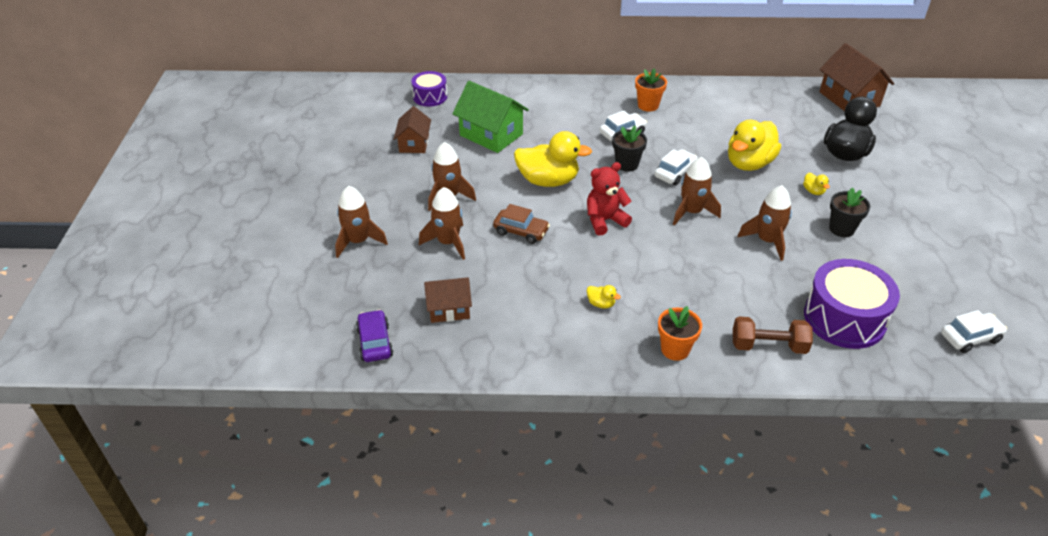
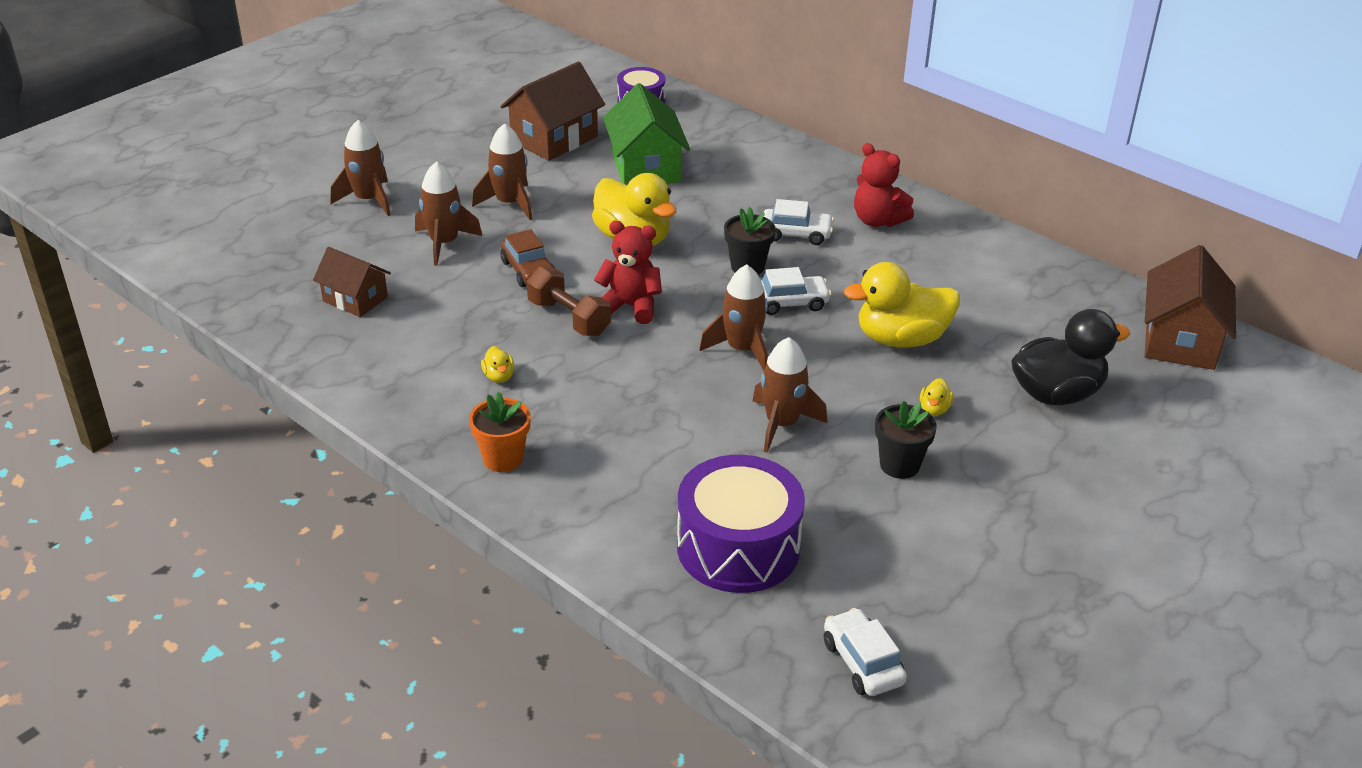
camera: 40 degrees right, 5 degrees down
purple car [356,309,393,362] -> none
brown house [394,106,431,153] -> brown house [500,62,605,161], size x1.59
orange flower pot [635,69,667,112] -> red teddy bear [854,143,914,227]
brown dumbbell [733,316,813,354] -> brown dumbbell moved to [527,266,611,336]
white car [941,310,1007,353] -> white car turned 135 degrees counterclockwise [824,608,907,696]

